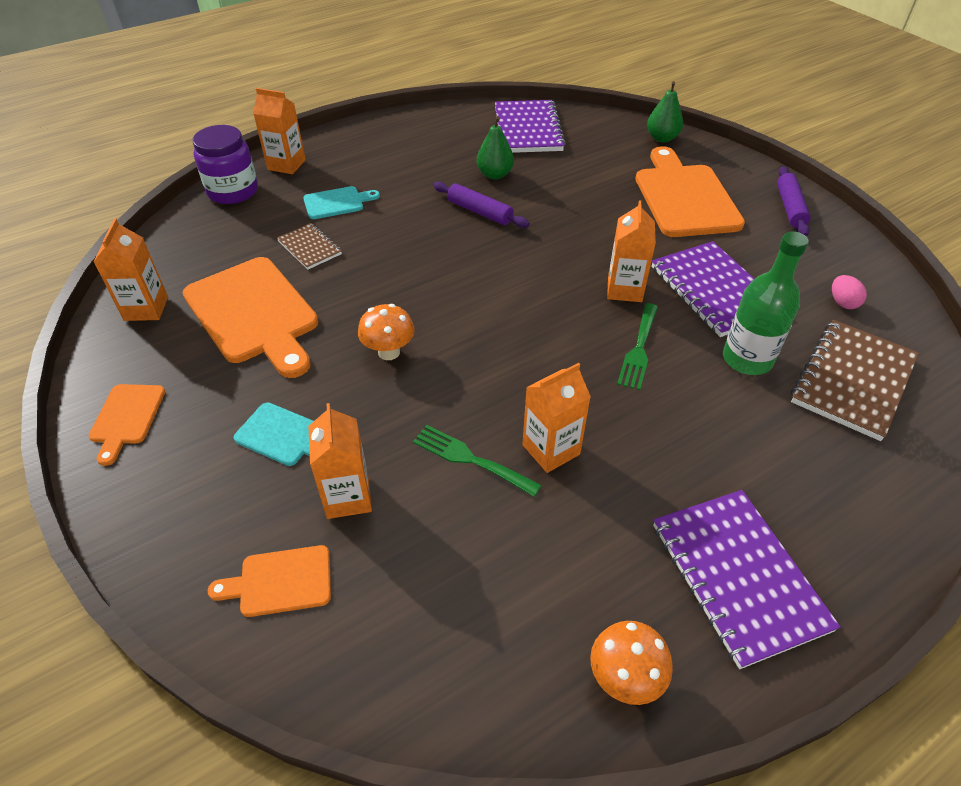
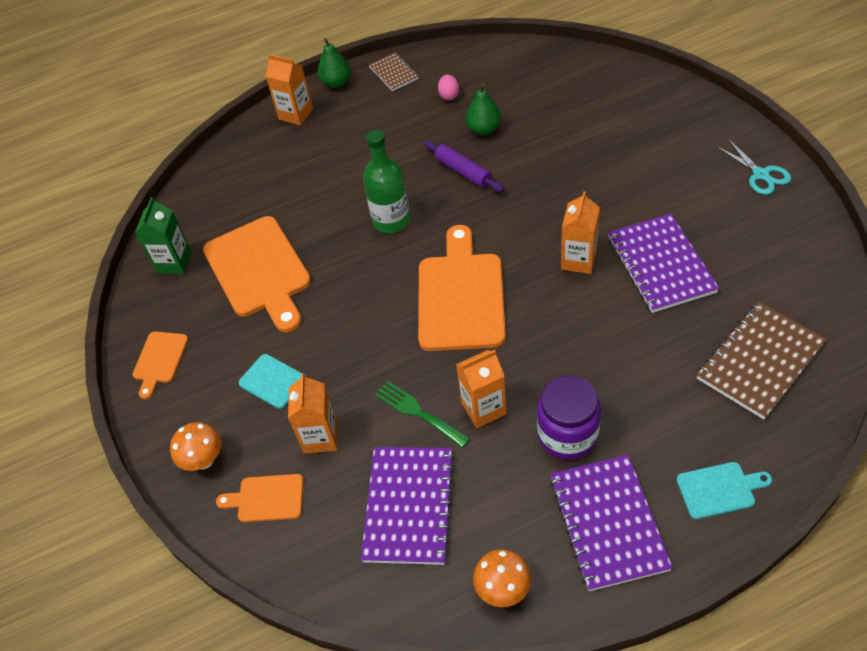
camera: 15 degrees right, 5 degrees up
orange carton [94,218,168,321] -> green carton [135,197,191,274]
purple jar [193,125,258,204] -> purple jar moved to [537,376,601,460]
brown notebook [277,223,342,270] -> brown notebook moved to [369,53,419,91]
turquoise cutting board [303,186,380,219] -> turquoise cutting board moved to [676,462,772,519]
orange mushroom [358,304,415,360] -> orange mushroom moved to [170,422,221,471]
purple notebook [495,100,566,153] -> purple notebook moved to [361,447,455,565]
green fork [617,303,658,390] -> none
orange cutting board [635,146,745,237] -> orange cutting board moved to [418,225,506,351]
green pear [647,81,683,142] -> green pear moved to [318,38,351,88]
green bottle [723,231,809,375] -> green bottle moved to [363,130,410,233]
purple rolling pin [777,166,811,237] -> turquoise scissors [716,139,791,195]
pink egg [832,275,867,309] -> pink egg moved to [438,75,459,100]

